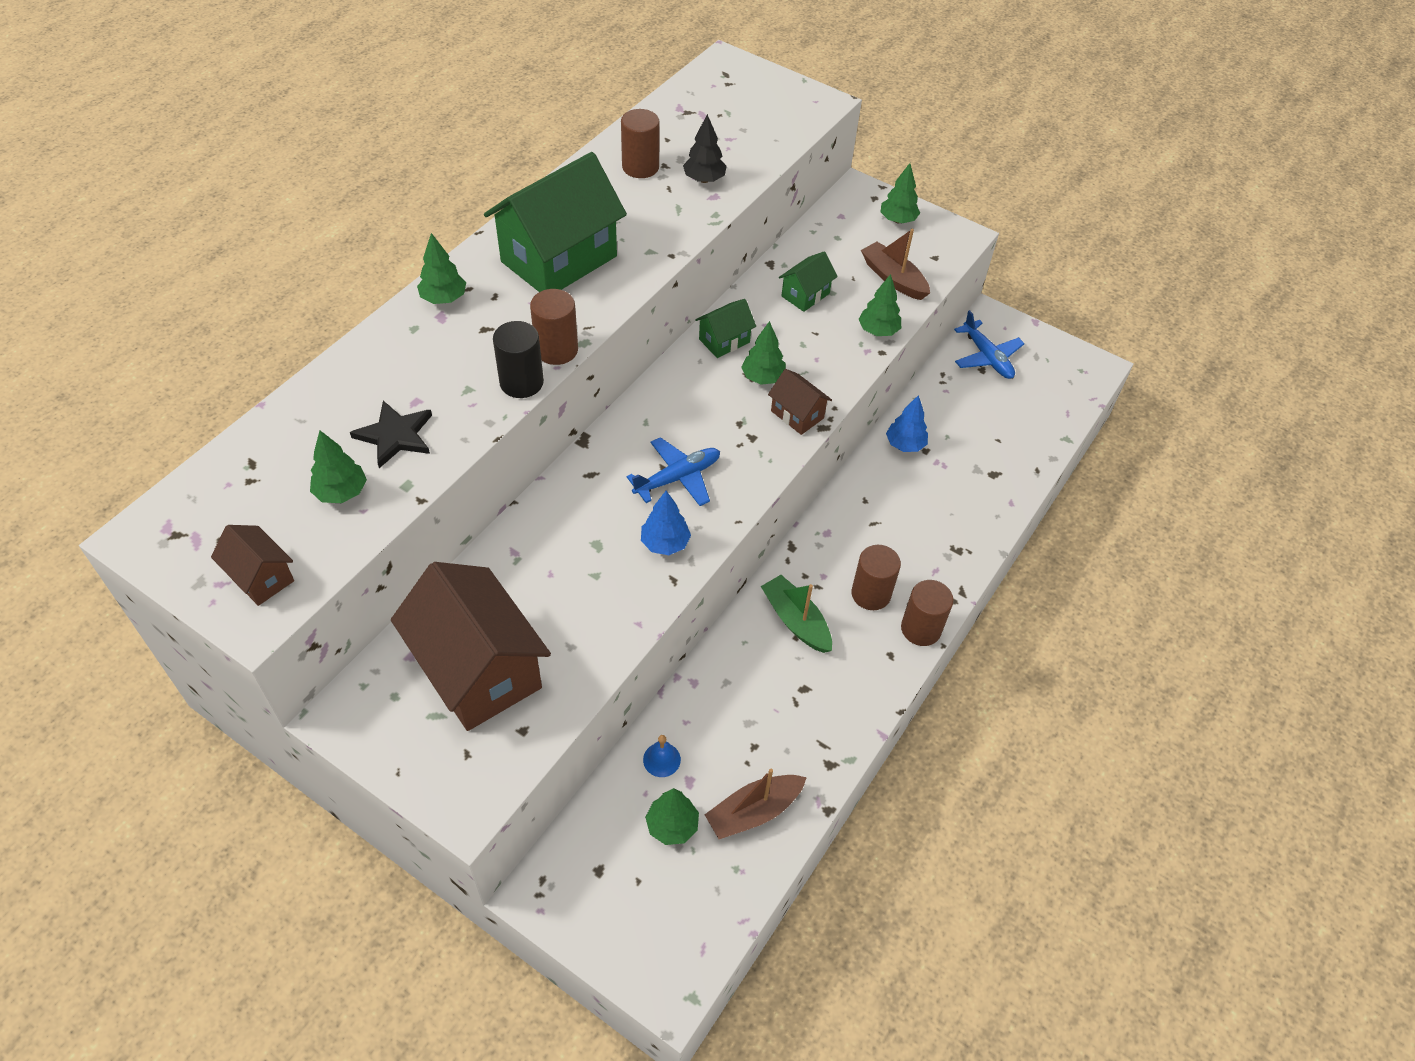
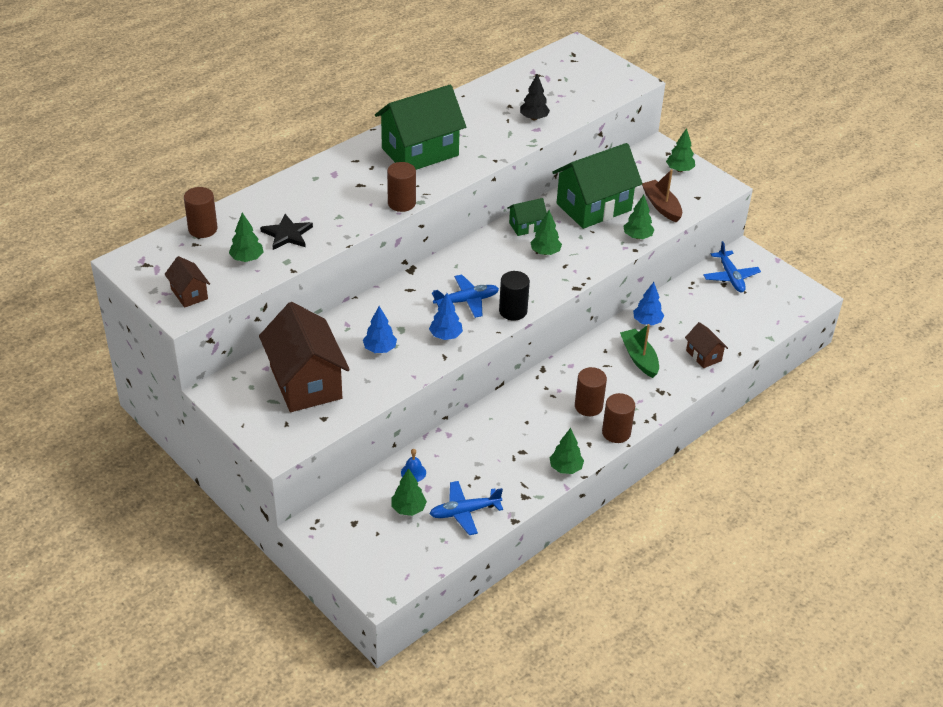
camera: 15 degrees right, 10 degrees down
green tree [417,233,466,304] -> green tree moved to [550,428,584,474]
black cylinder [493,321,544,398] -> black cylinder moved to [499,271,530,321]
brown cylinder [621,109,660,178] -> brown cylinder moved to [184,187,218,238]
brown boat [705,769,807,839] -> blue plane [430,481,503,535]
green boat [761,575,832,653] -> green boat moved to [620,324,659,378]
brown house [768,369,832,435] -> brown house moved to [685,322,728,368]
green house [779,251,837,312] -> green house [552,143,643,229], size x2.13
none -> blue tree [363,306,397,353]

